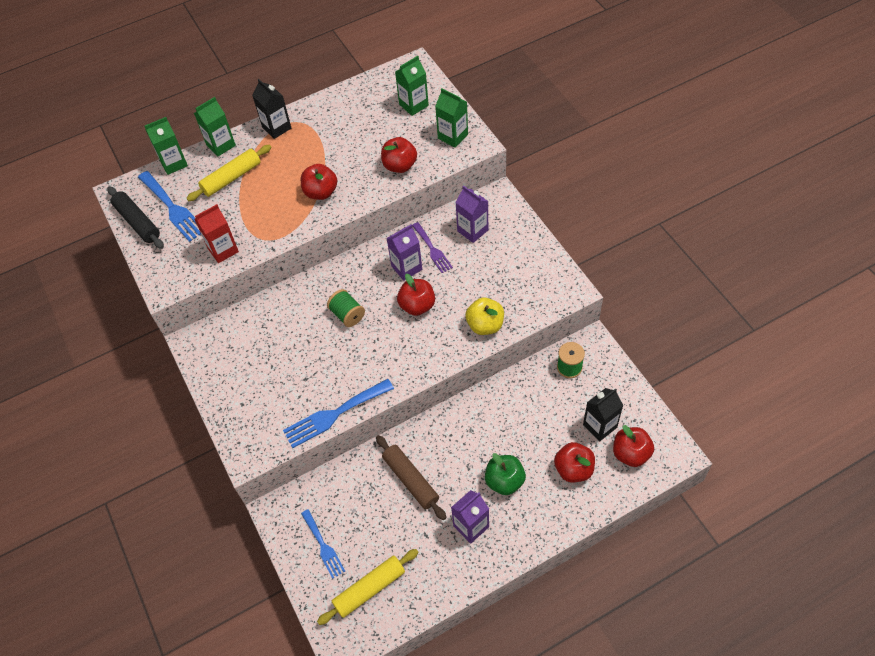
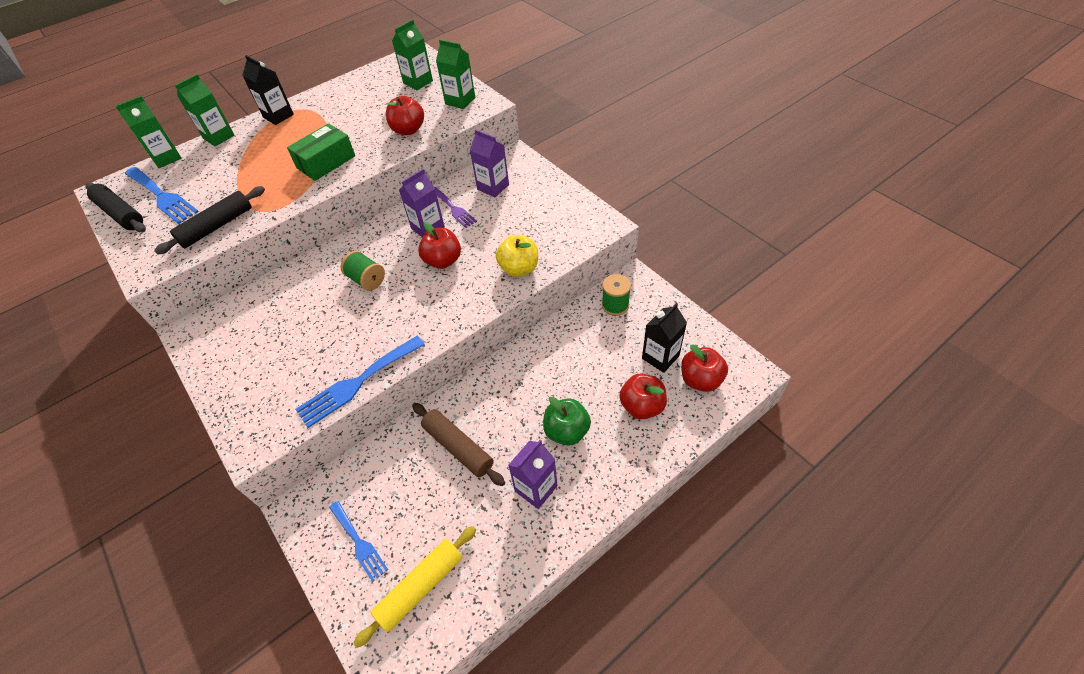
camera: 10 degrees left, 5 degrees down
yellow rolling pin [186,145,271,201] -> none
red carton [195,204,239,263] -> black rolling pin [154,186,265,255]
red apple [301,164,337,200] -> green box [287,123,355,181]

